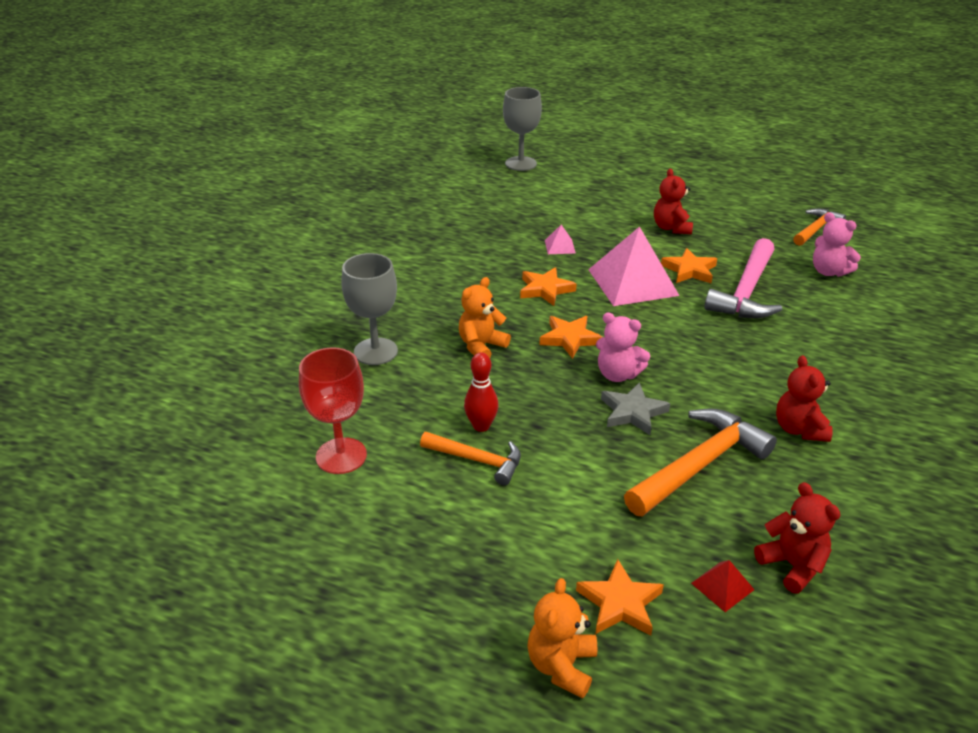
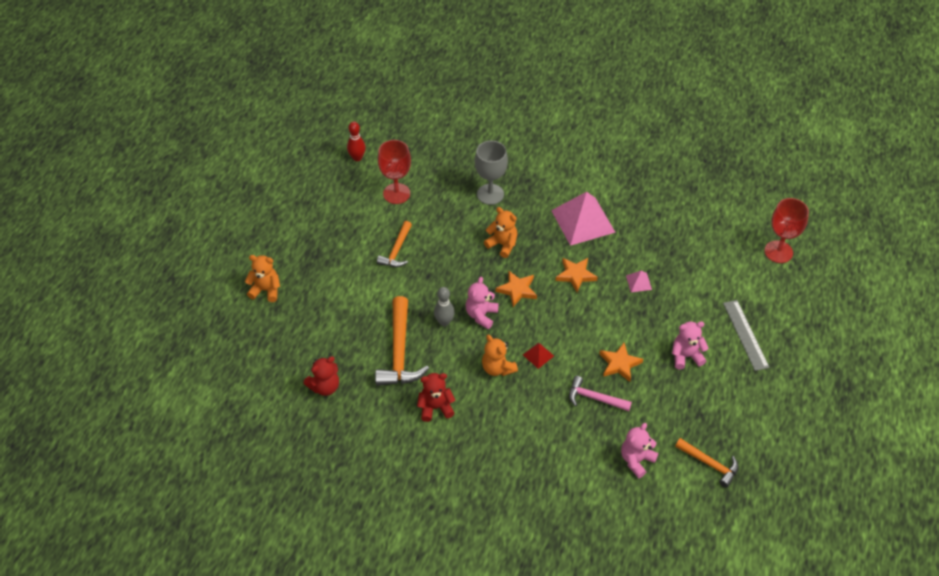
camera: 85 degrees right, 15 degrees up
red bowling pin [464,352,499,432] -> red bowling pin moved to [347,121,366,161]
grey goblet [503,87,542,171] -> red goblet [764,198,809,263]
orange star [576,559,664,636] -> none
pink pyramid [588,226,680,306] -> pink pyramid moved to [551,192,616,246]
grey star [601,382,670,435] -> grey bowling pin [434,287,455,326]
orange hammer [624,408,777,516] -> orange hammer turned 45 degrees clockwise [375,296,429,386]
red teddy bear [654,169,693,234] -> pink teddy bear [672,321,709,370]
red pyramid [691,560,755,612] -> red pyramid moved to [523,342,554,369]
pink hammer [704,238,782,318] -> pink hammer [569,376,632,411], size x0.60
none -> orange teddy bear [482,335,518,376]
none -> grey ruler [723,300,769,371]

